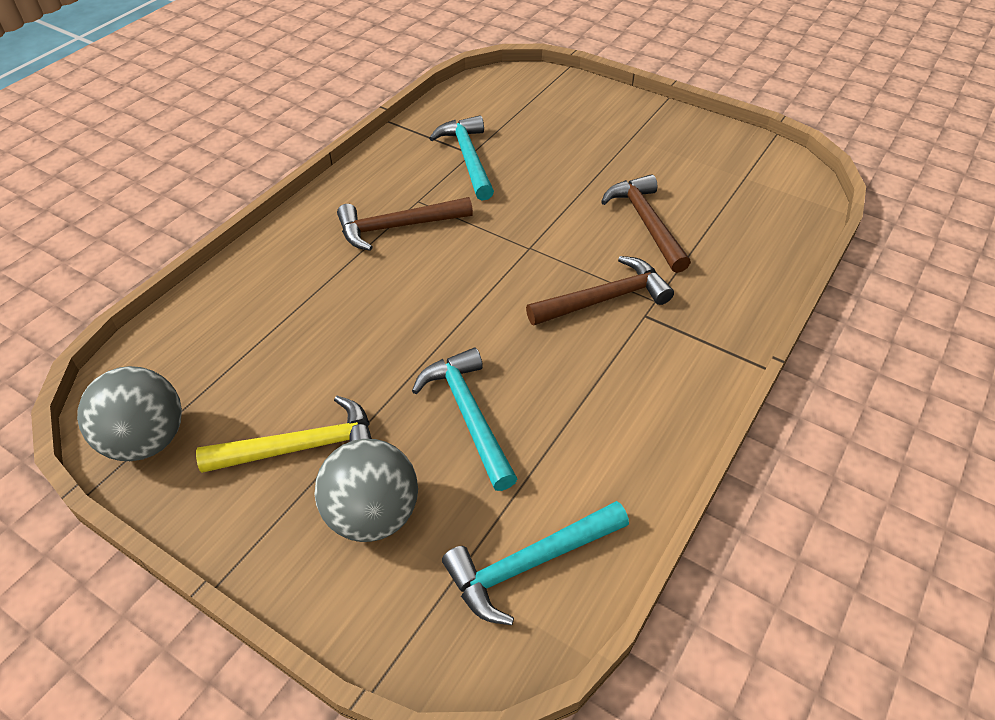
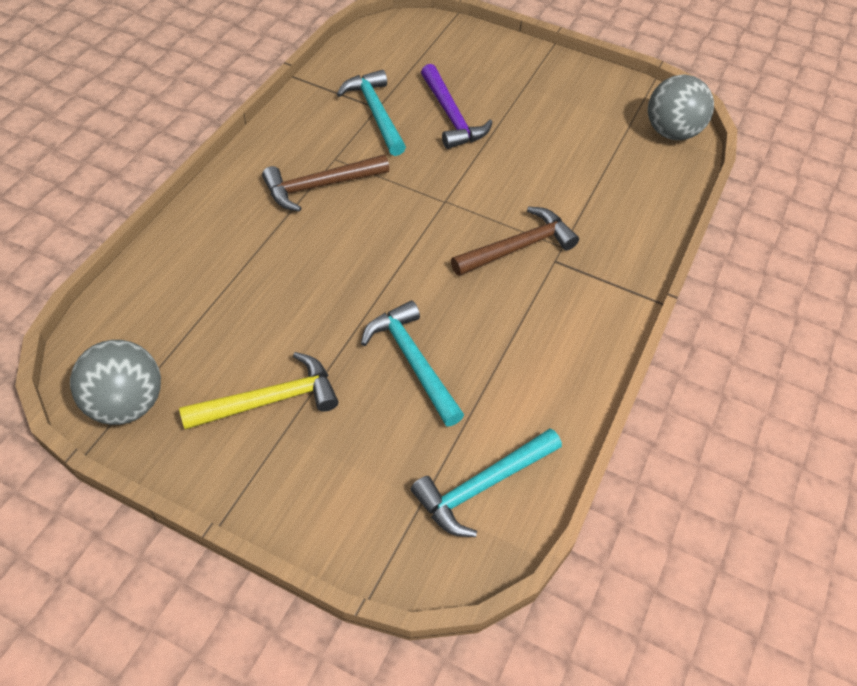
camera: 10 degrees left, 5 degrees up
grey ball [314,439,418,542] -> grey ball moved to [648,74,714,140]
brown hammer [601,174,691,273] -> none
none -> purple hammer [421,64,493,149]

